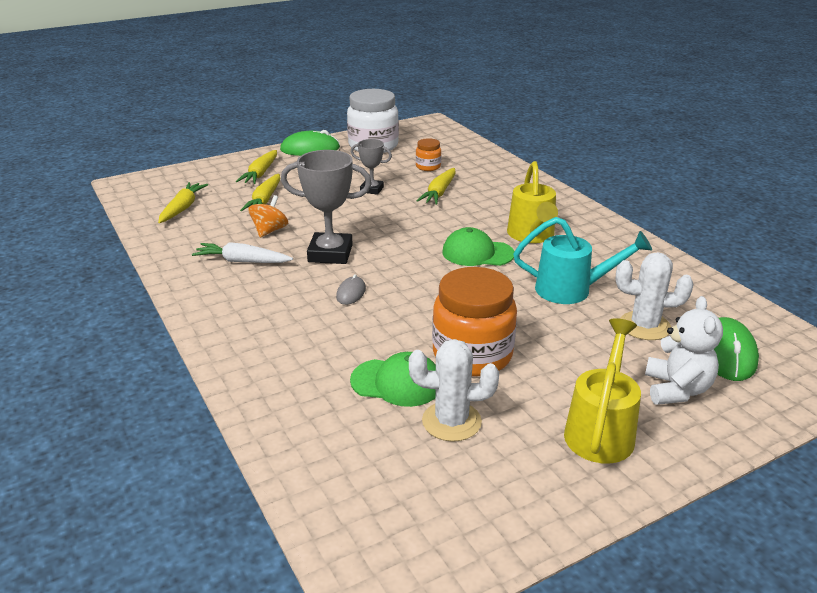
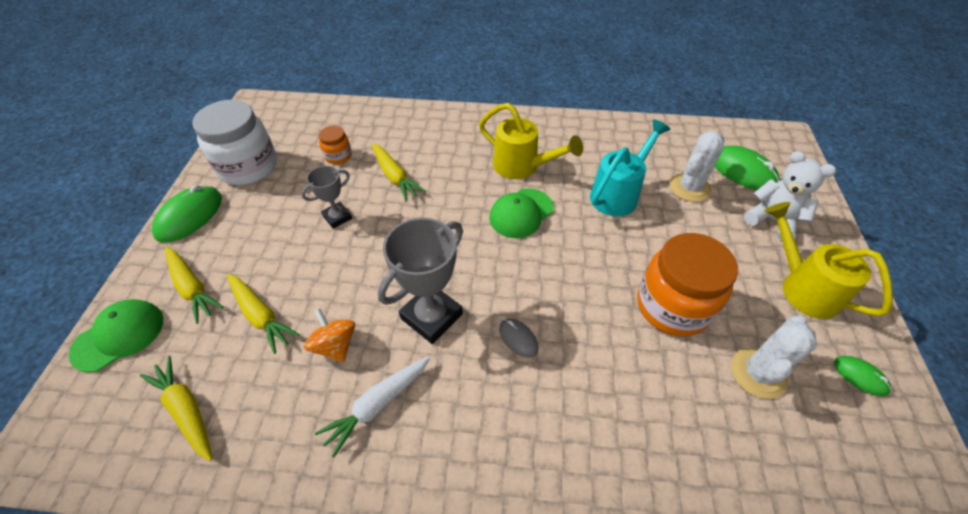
camera: 55 degrees left, 20 degrees up
green cap [350,352,436,407] -> green cap moved to [69,299,163,373]
none -> green mouse [834,356,892,396]

